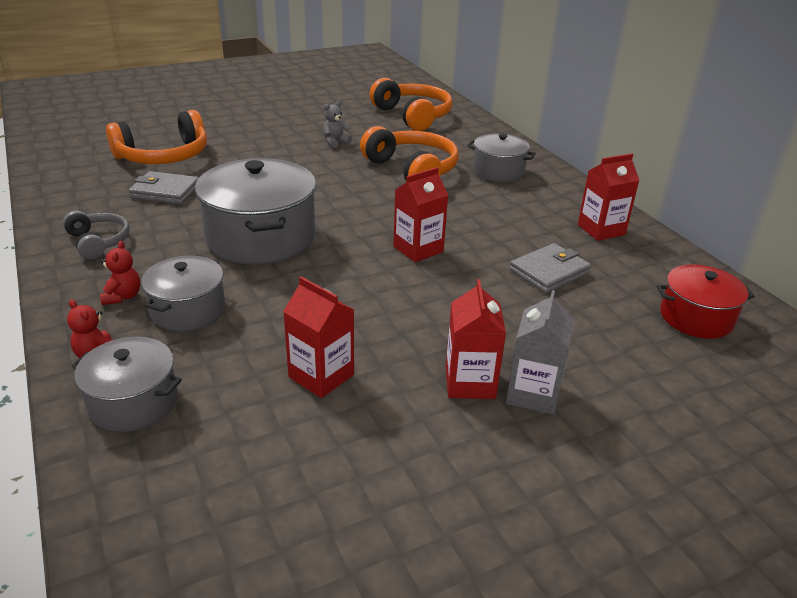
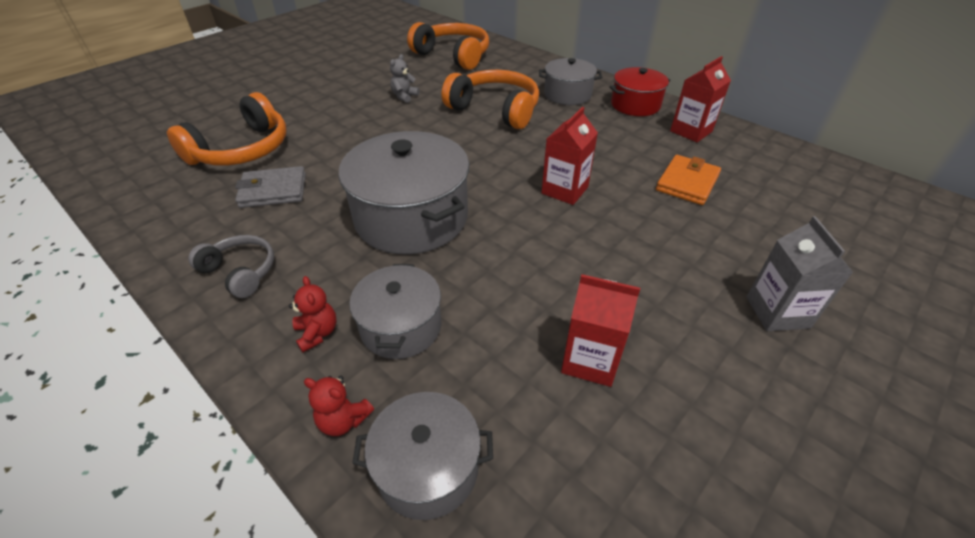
camera: 20 degrees left, 10 degrees up
red carton [446,279,506,399] -> none
grey wallet [509,243,591,293] -> orange wallet [656,155,721,205]
red pot [657,264,755,339] -> red pot moved to [610,67,671,116]

